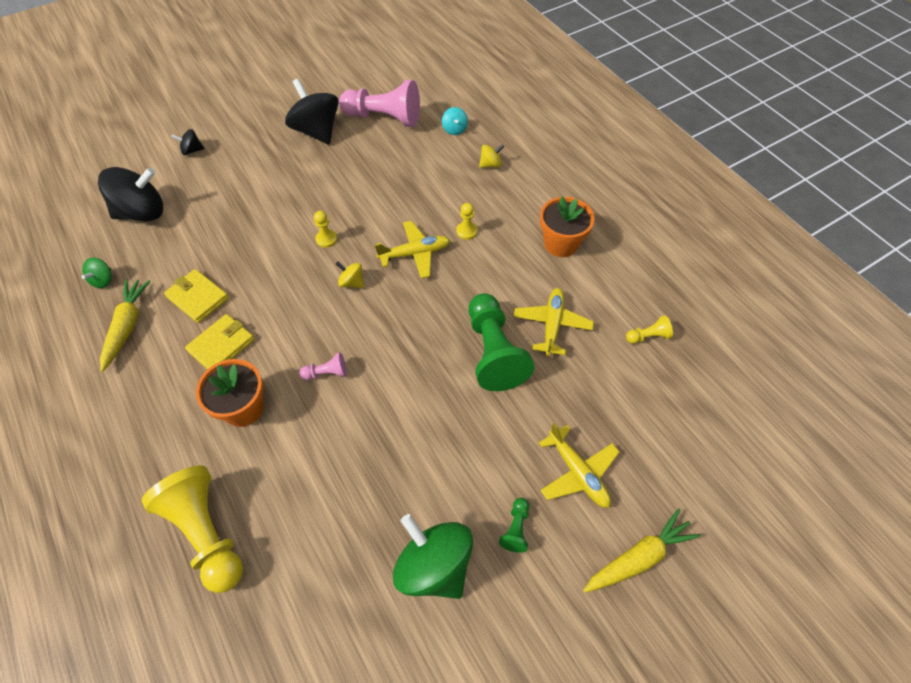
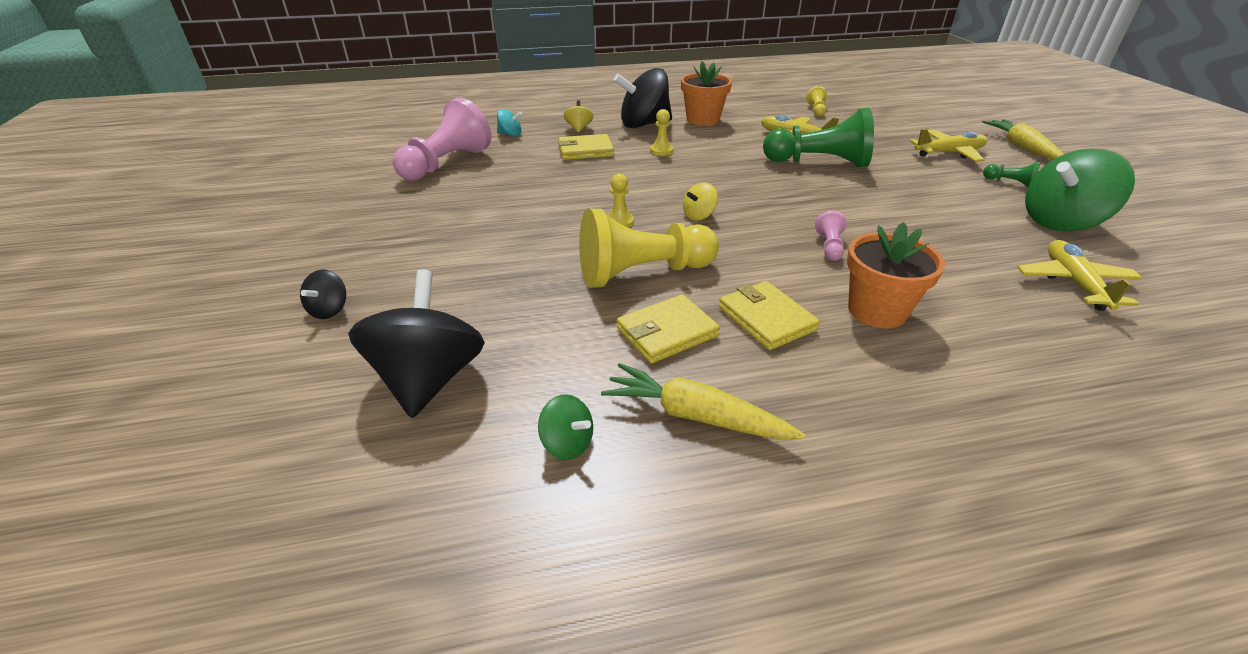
camera: 70 degrees left, 20 degrees down
yellow pawn [141,465,243,593] -> yellow pawn moved to [579,209,719,288]
black spinning top [285,79,339,144] -> black spinning top moved to [614,68,672,128]
yellow plane [375,221,450,278] -> yellow plane moved to [1017,240,1142,311]
none -> yellow wallet [558,134,614,160]

